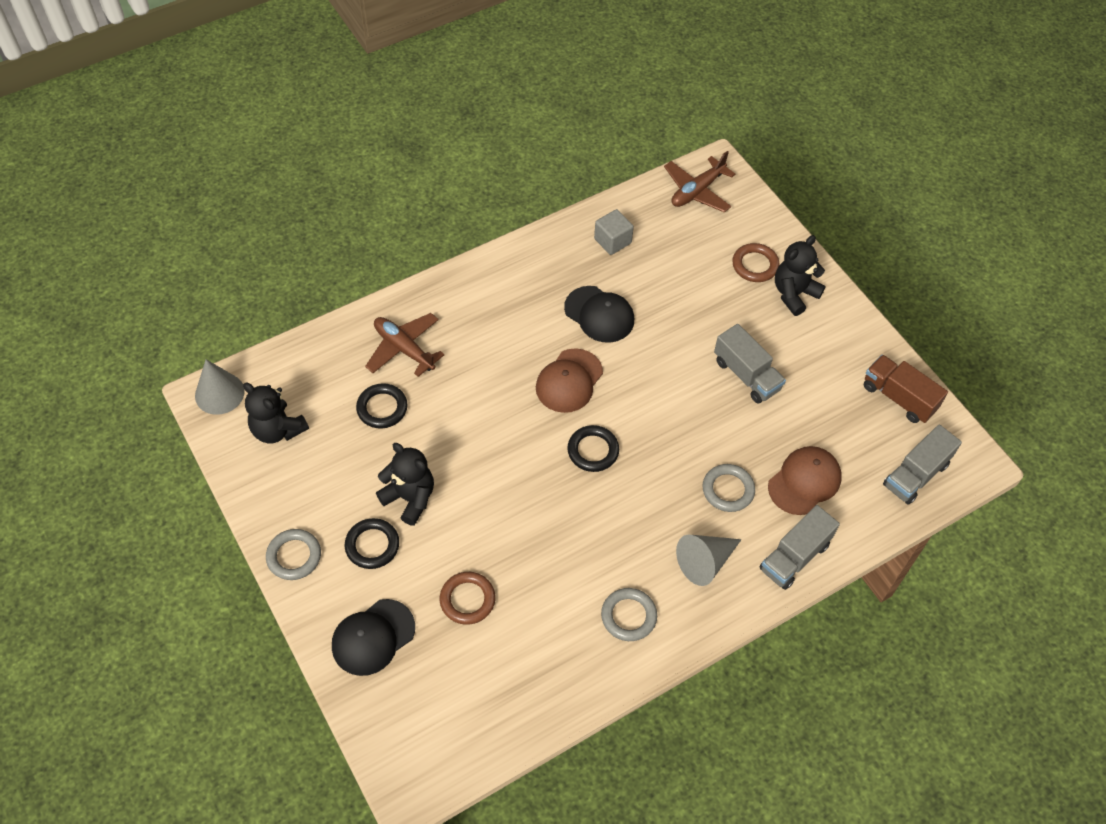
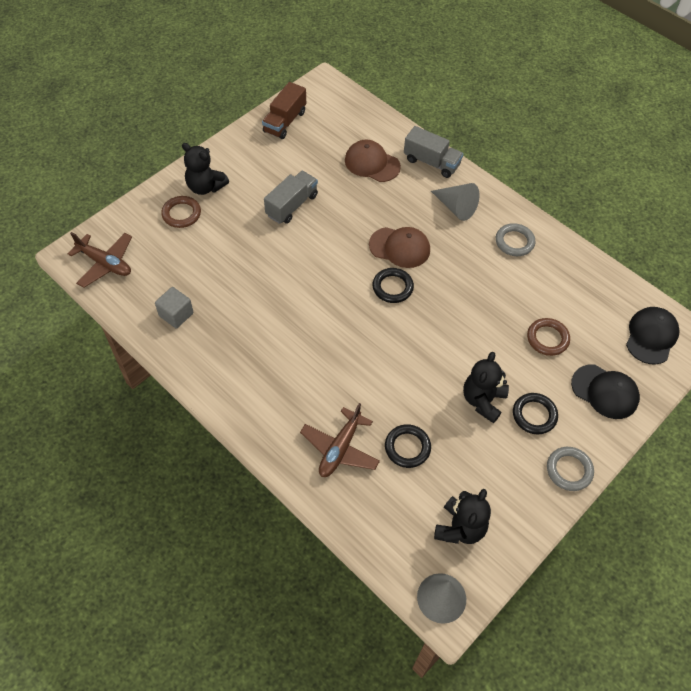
camera: 105 degrees left, 0 degrees up
brown cap [536,348,603,413] -> brown cap moved to [369,227,430,268]
black cap [564,286,634,343] -> black cap moved to [626,307,680,365]
grey ring [703,464,755,512] -> none
grey truck [883,424,962,505] -> none

